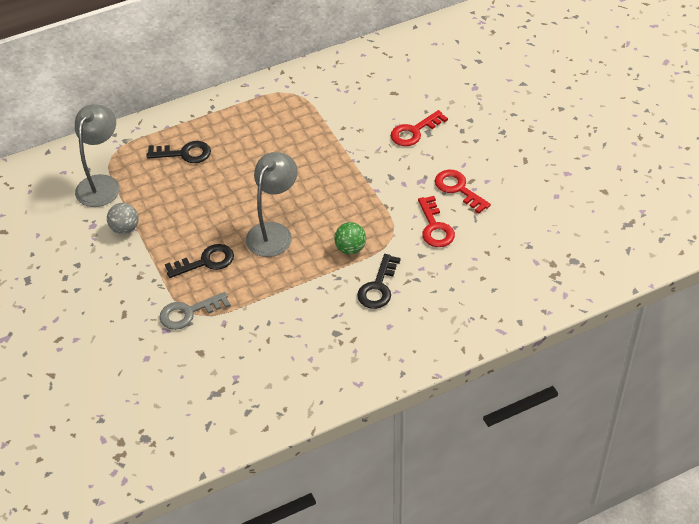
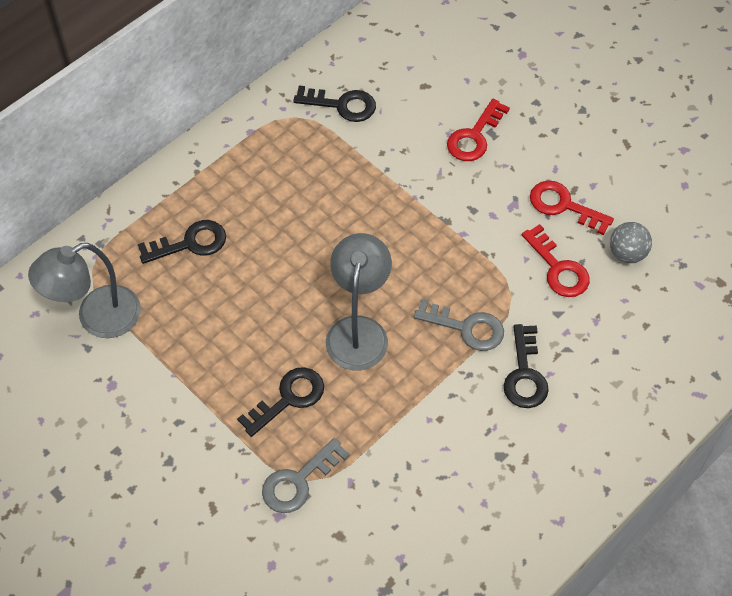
camera: 20 degrees left, 10 degrees up
grey lamp [75,104,120,207] -> grey lamp turned 120 degrees counterclockwise [28,243,141,338]
grey ball [107,203,139,234] -> grey ball moved to [610,222,652,263]
green ball [334,222,366,254] -> grey key [414,299,504,351]
none -> black key [293,85,376,122]

